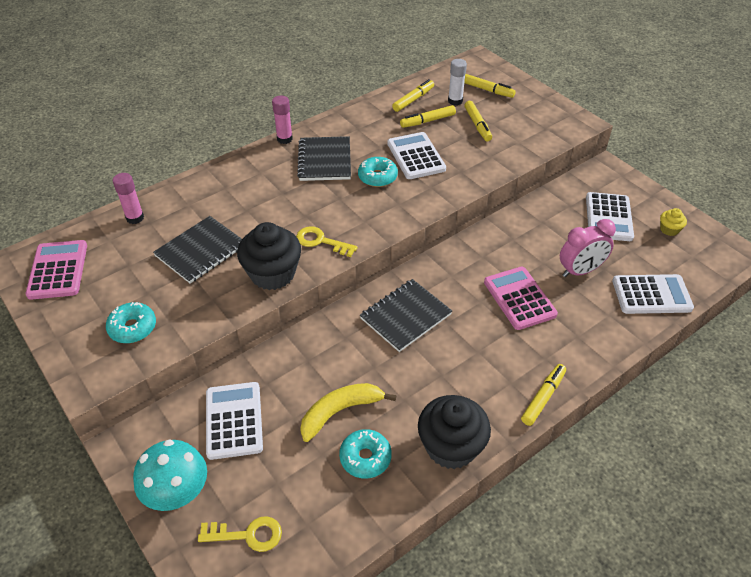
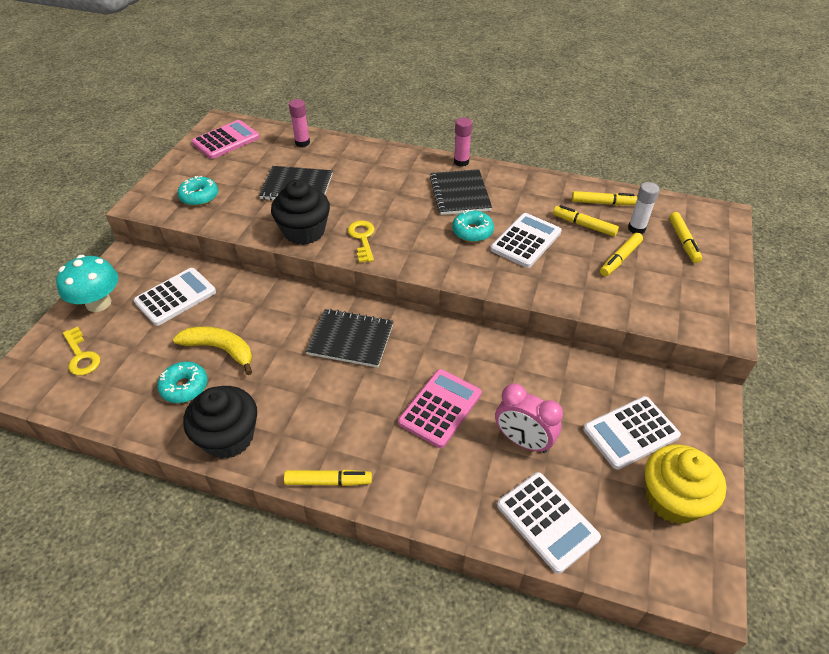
camera: 55 degrees right, 0 degrees up
black notebook [297,136,351,181] -> black notebook turned 60 degrees counterclockwise [430,169,492,215]
yellow cupcake [660,208,687,236] -> yellow cupcake [645,444,726,524], size x2.15

